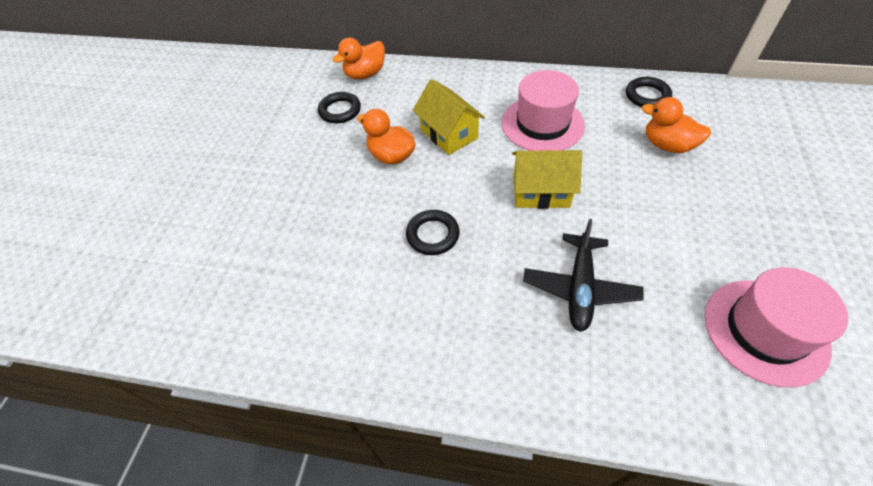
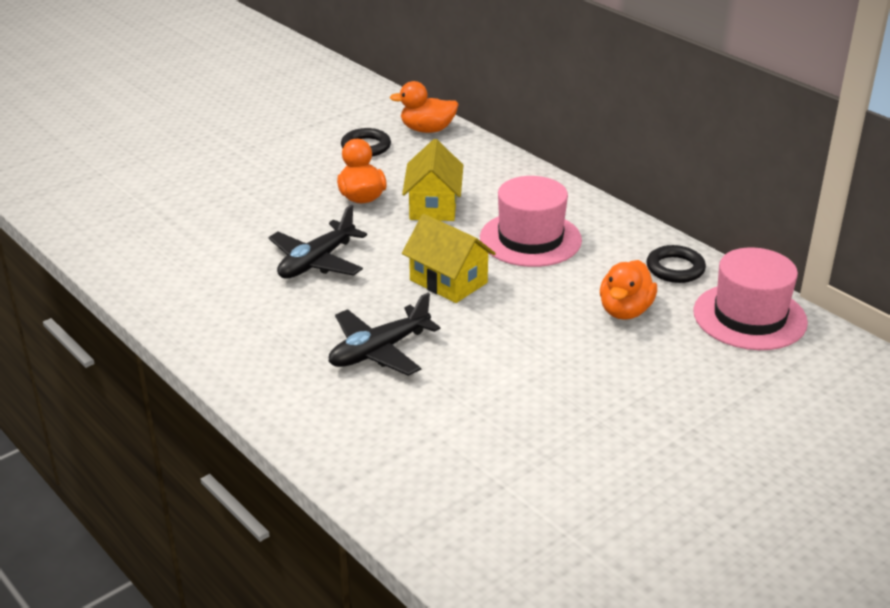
camera: 35 degrees right, 20 degrees down
black ring [406,210,460,255] -> black plane [268,205,367,279]
orange duck [642,97,711,153] -> orange duck turned 135 degrees counterclockwise [600,260,657,320]
pink hat [705,267,848,387] -> pink hat moved to [693,247,808,350]

